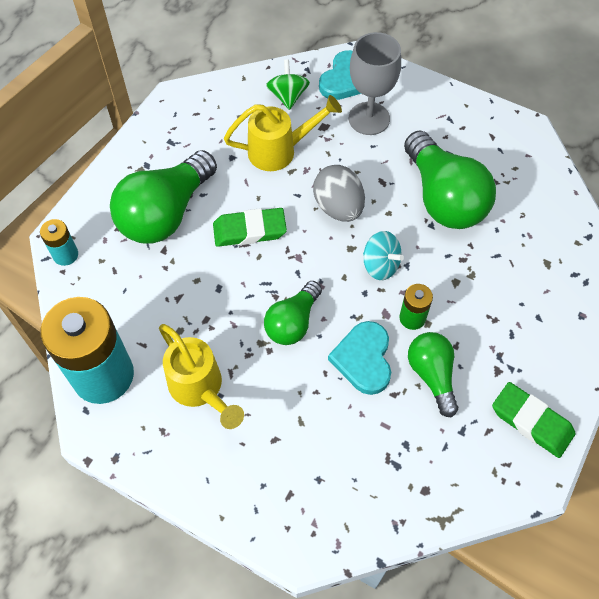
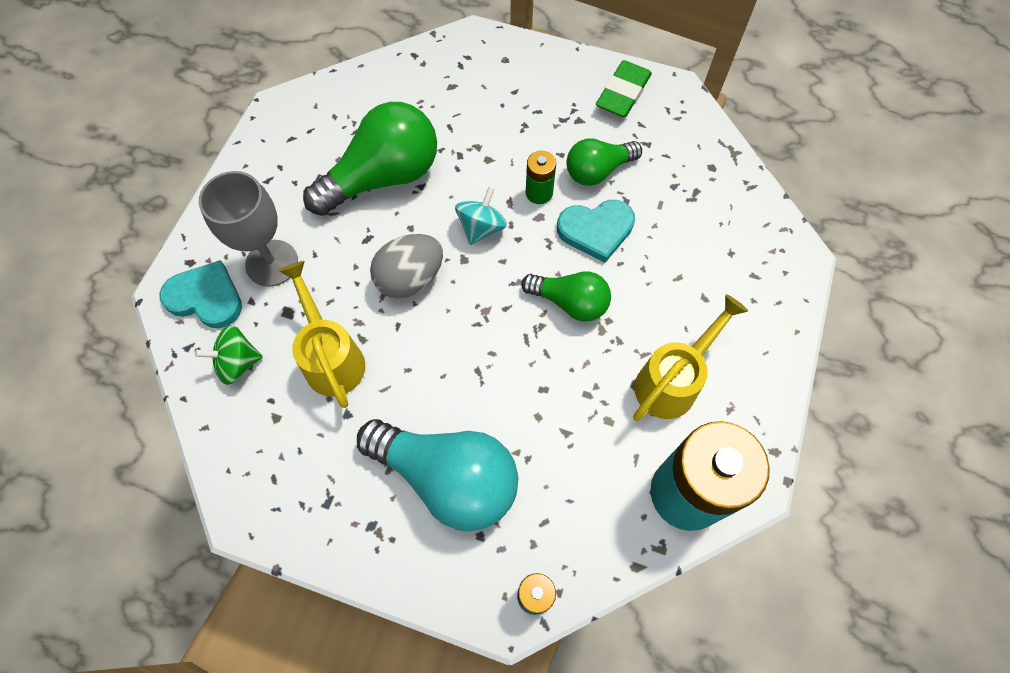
camera: 100 degrees left, 5 degrees up
green light bulb [110,150,217,244] -> turquoise light bulb [357,419,518,532]
green eraser [213,208,287,247] -> none

